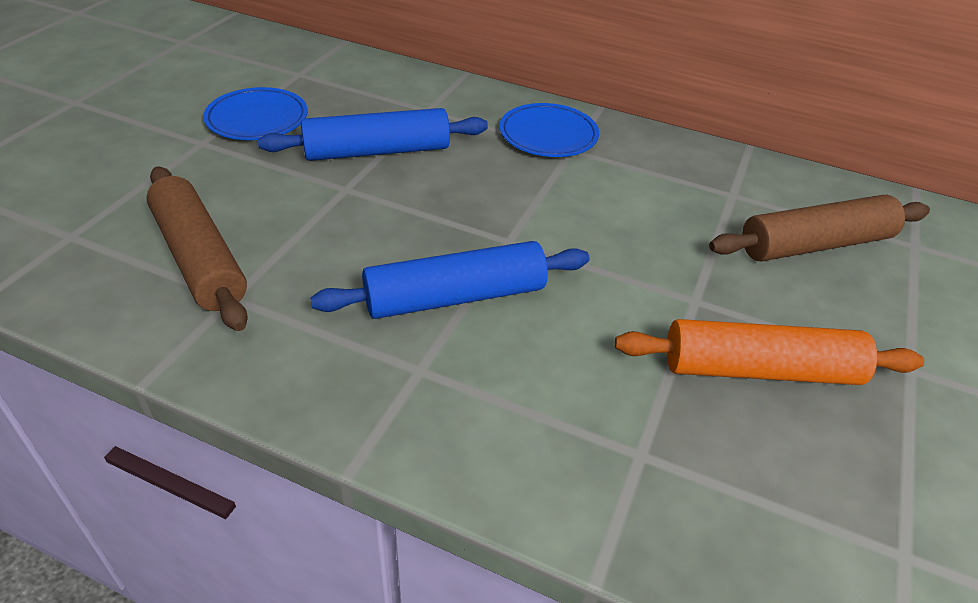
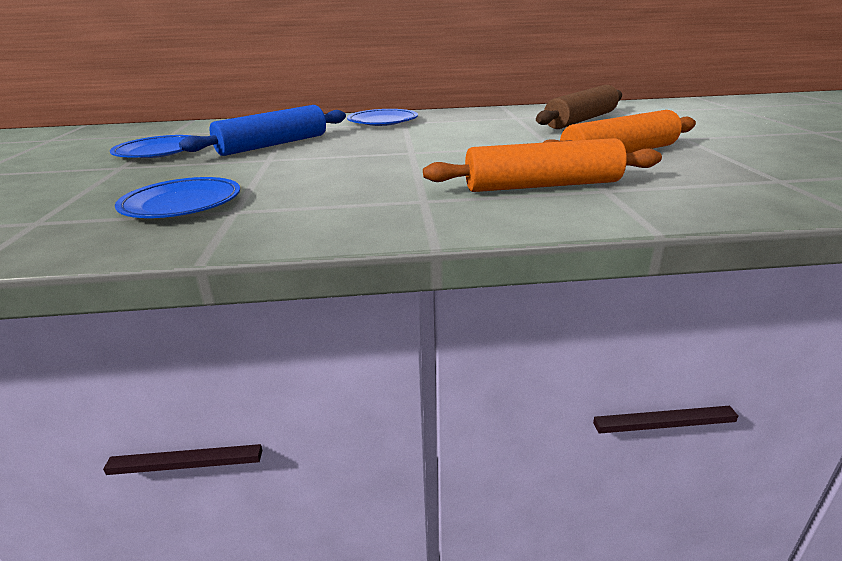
camera: 25 degrees left, 15 degrees down
brown rolling pin [147,166,248,331] -> blue plate [115,177,240,218]
blue rolling pin [310,241,590,319] -> none
none -> orange rolling pin [423,138,662,192]

